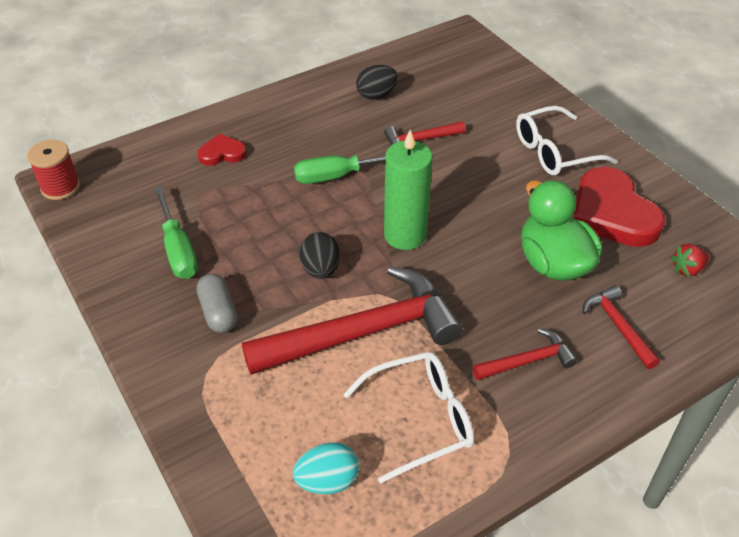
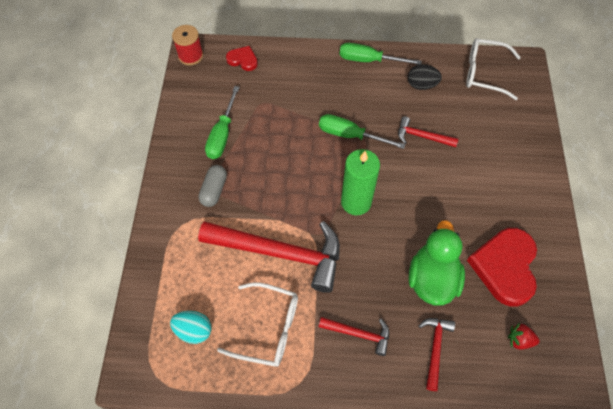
camera: 35 degrees right, 15 degrees up
red heart [197,134,247,166] -> red heart moved to [226,46,258,71]
black egg [299,232,340,279] -> none
white glasses [516,106,618,175] -> white glasses moved to [466,38,521,100]
none -> green screwdriver [339,43,422,65]

